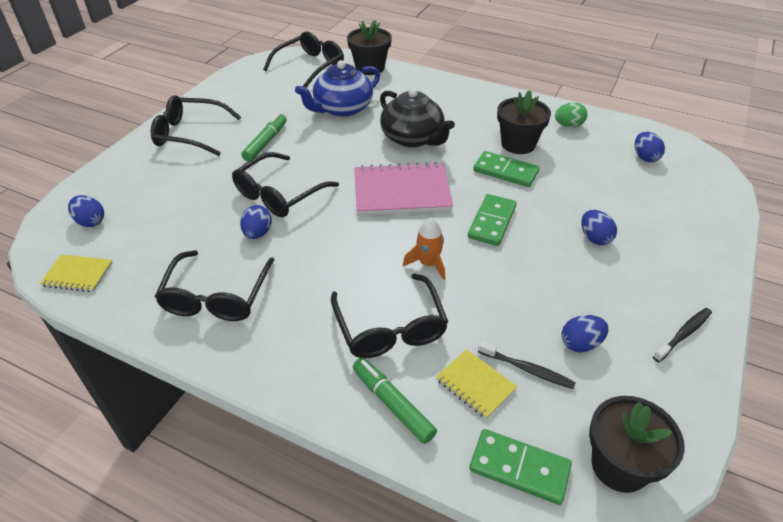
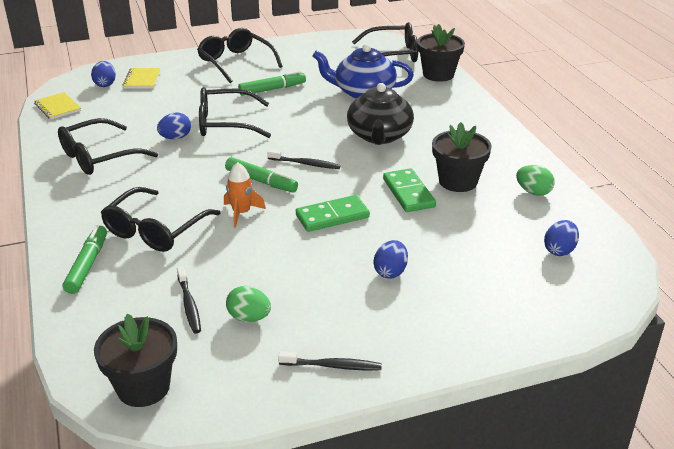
camera: 45 degrees right, 10 degrees down
pink notebook [354,162,453,215] -> black toothbrush [267,149,341,169]
yellow notebook [436,349,517,419] -> yellow notebook moved to [123,68,160,89]
green domino [469,429,572,505] -> none
blue egg [562,315,608,352] -> green egg [226,286,271,322]
none -> green marker [225,157,298,192]

